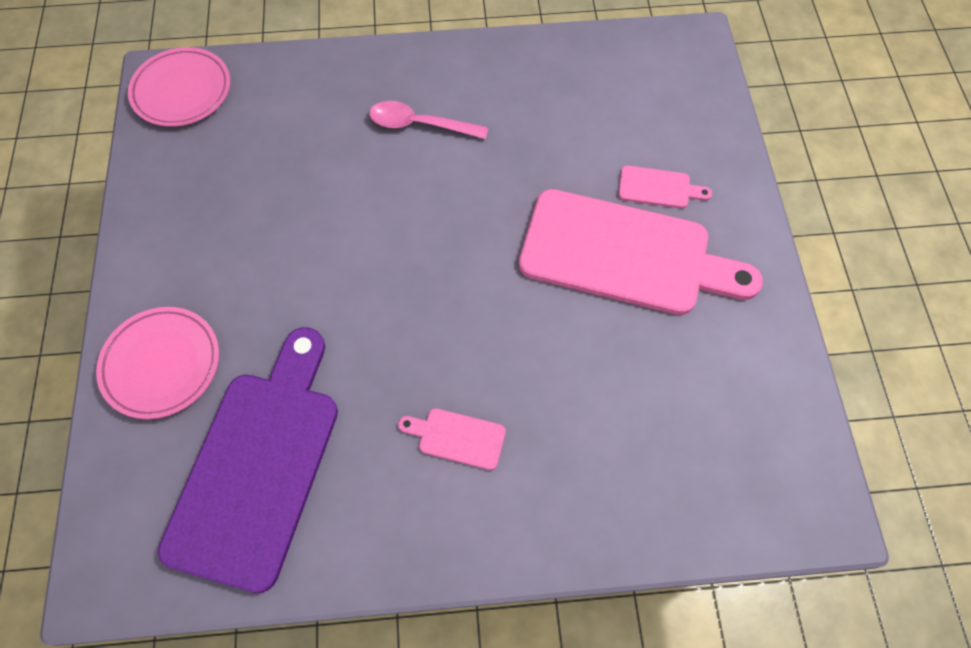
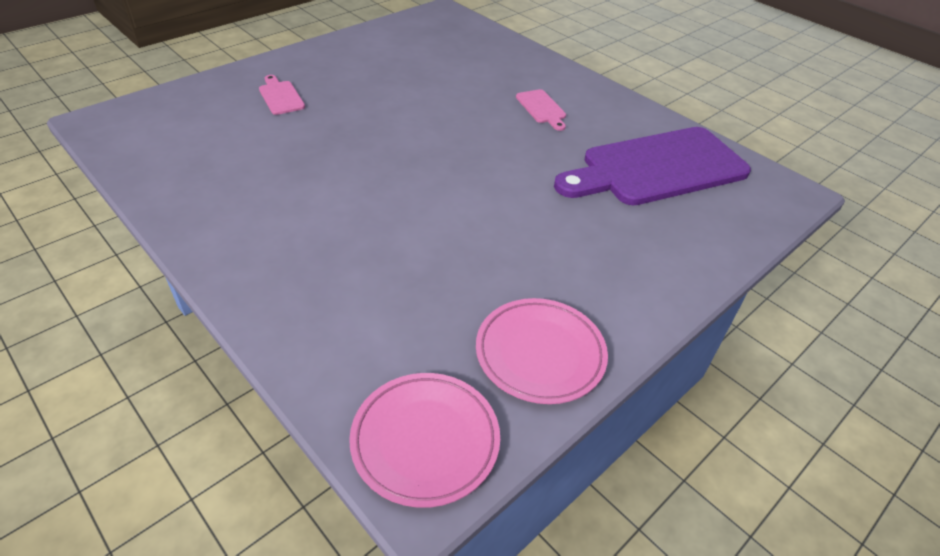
camera: 130 degrees left, 20 degrees down
pink plate [96,307,219,419] -> pink plate moved to [476,298,608,404]
pink spoon [369,101,489,139] -> none
pink cutting board [519,189,763,315] -> none

